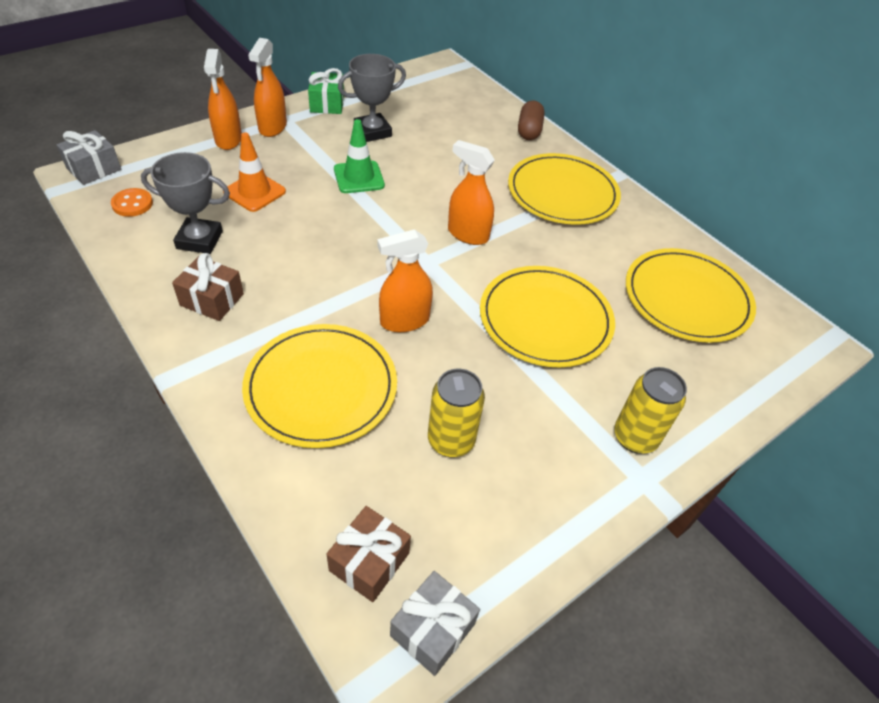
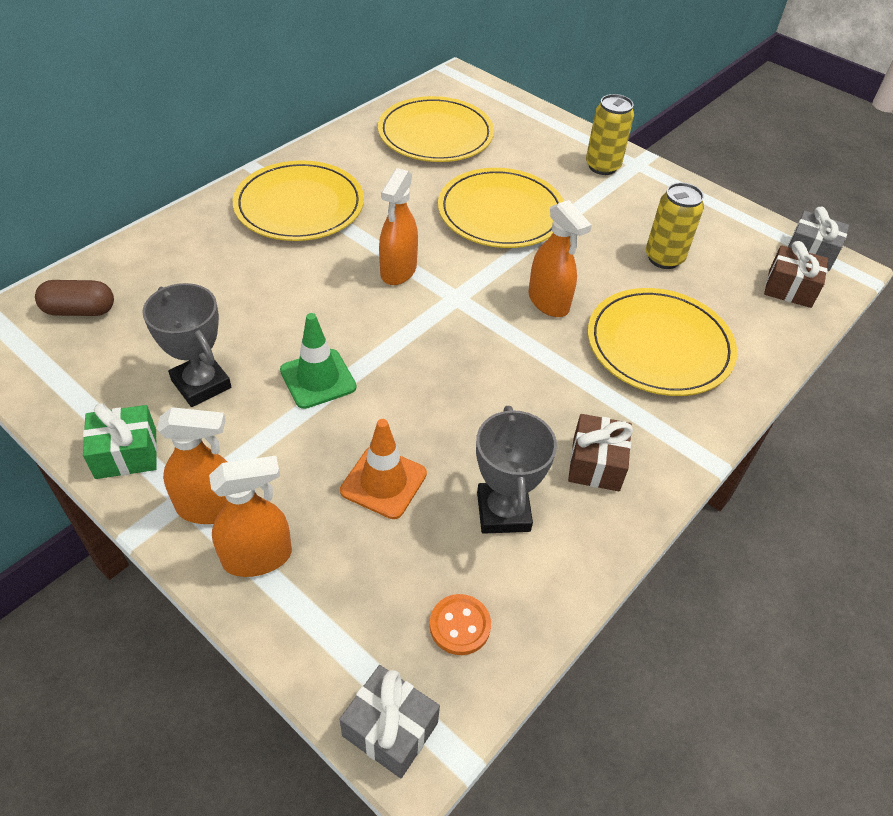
camera: 100 degrees left, 0 degrees up
brown capsule [518,101,545,140] -> brown capsule moved to [35,280,114,316]

